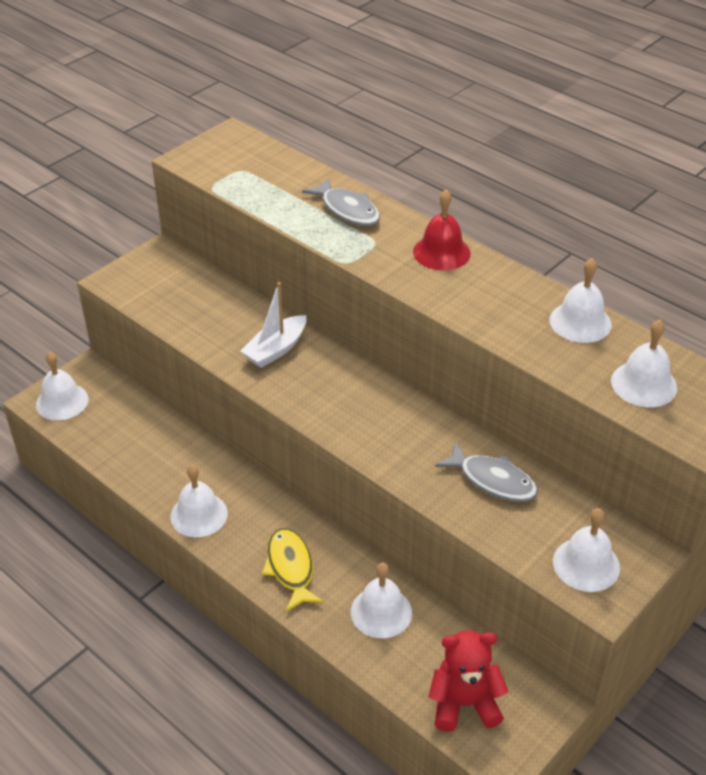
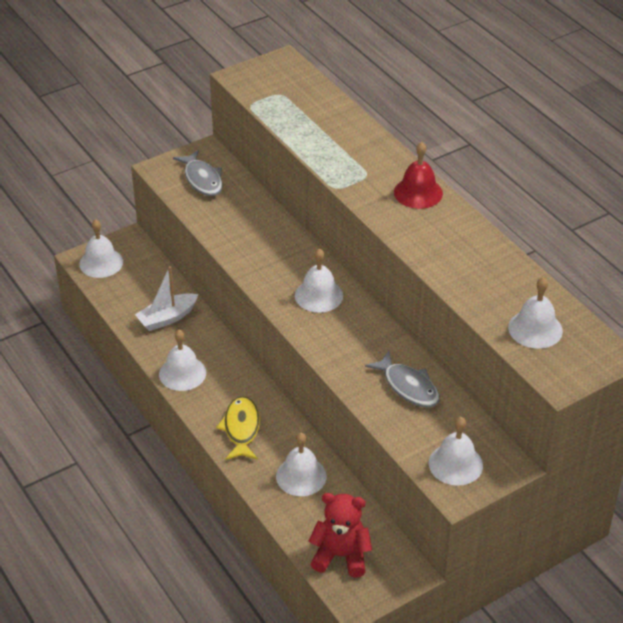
camera: 15 degrees right, 0 degrees up
white boat [240,282,306,368] -> white boat moved to [135,266,199,331]
grey fish [302,178,380,226] -> grey fish moved to [173,150,223,196]
white bell [549,258,612,343] -> white bell moved to [295,248,343,313]

